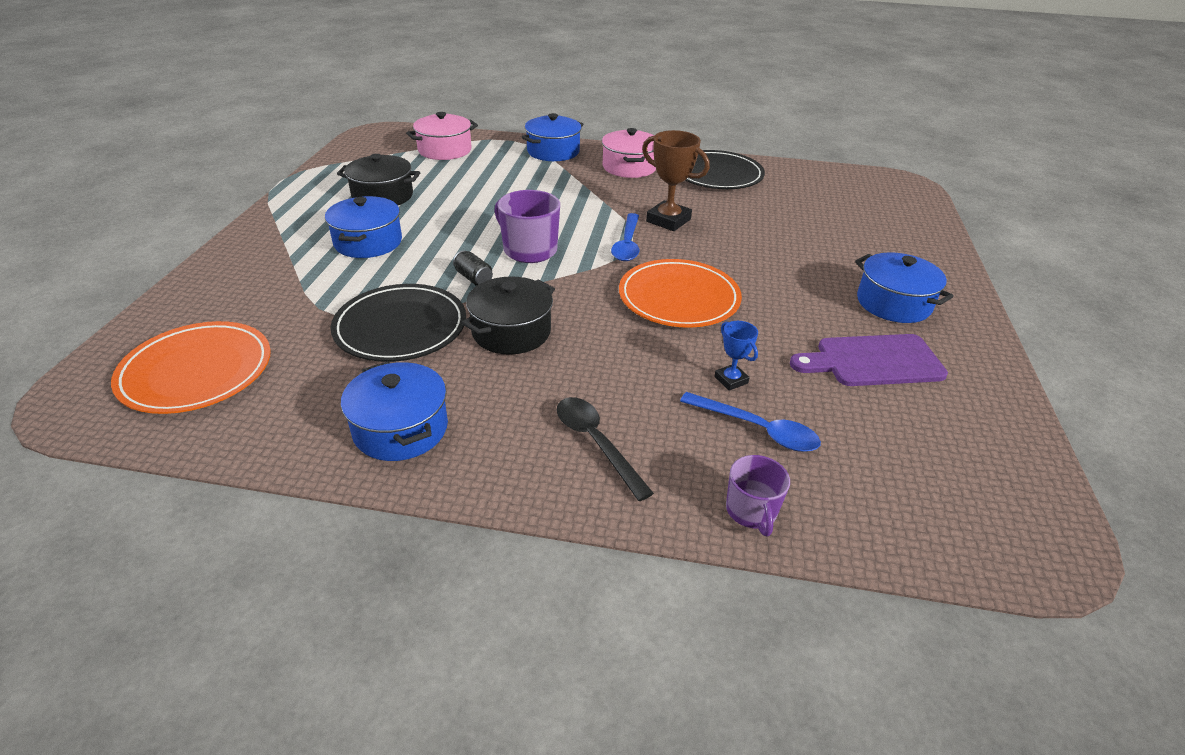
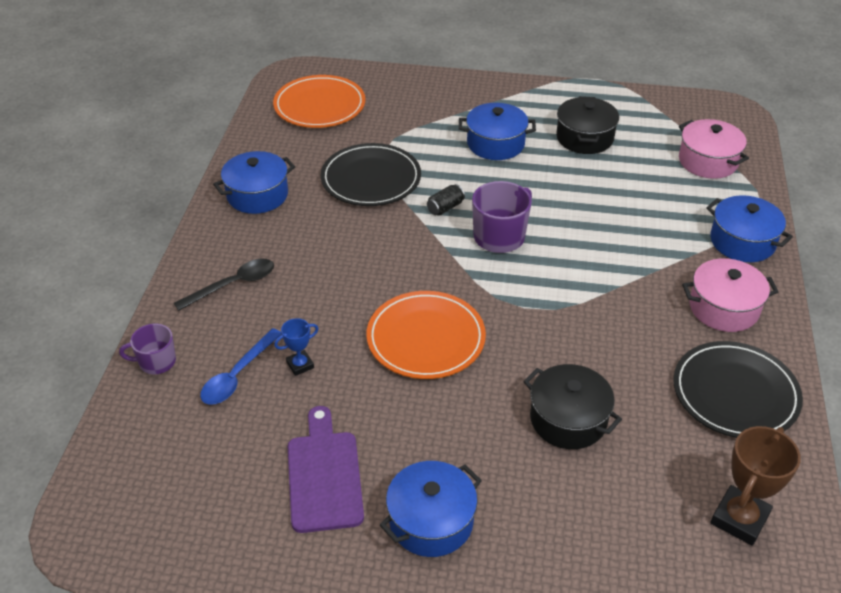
camera: 90 degrees right, 5 degrees up
black pot [462,276,555,355] -> black pot moved to [523,364,622,449]
blue spoon [611,213,640,261] -> none
brown trophy [642,130,710,231] -> brown trophy moved to [710,426,801,546]

